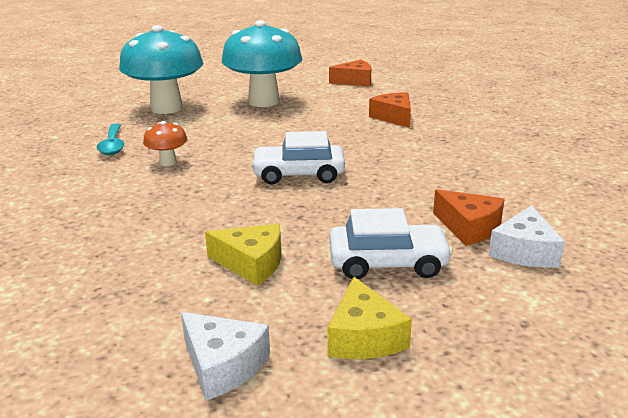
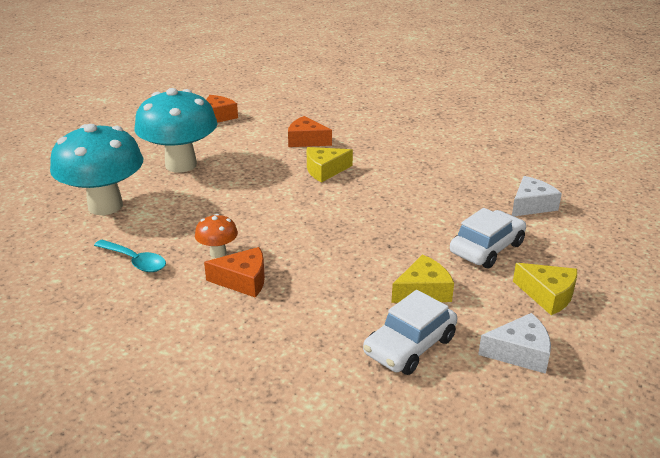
camera: 45 degrees left, 5 degrees up
white car [251,131,345,185] -> white car moved to [363,290,457,375]
orange cheese [433,189,505,246] -> orange cheese moved to [204,247,265,298]
white cheese [488,205,565,268] -> white cheese turned 105 degrees counterclockwise [512,176,562,216]
none -> yellow cheese [307,147,353,183]

